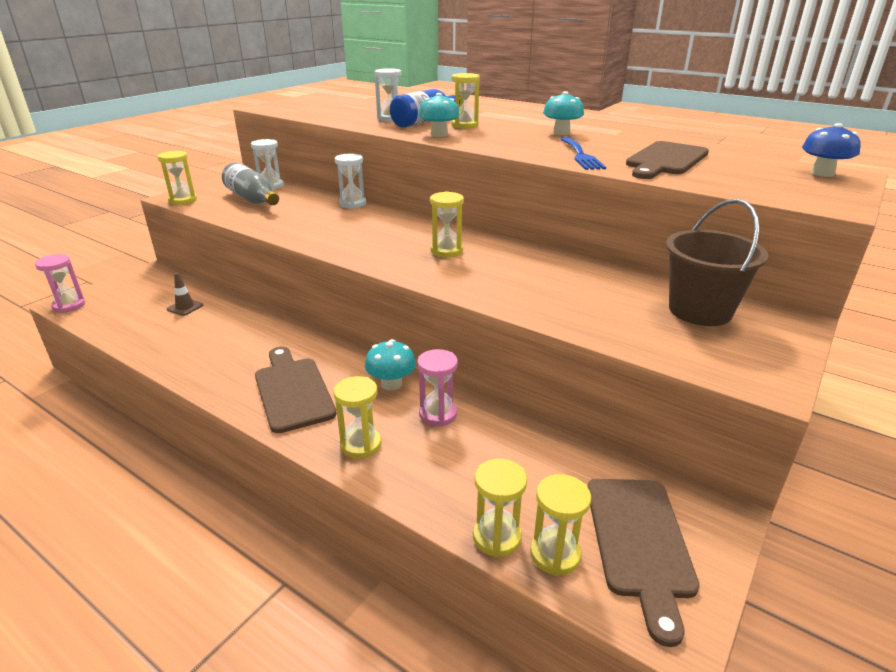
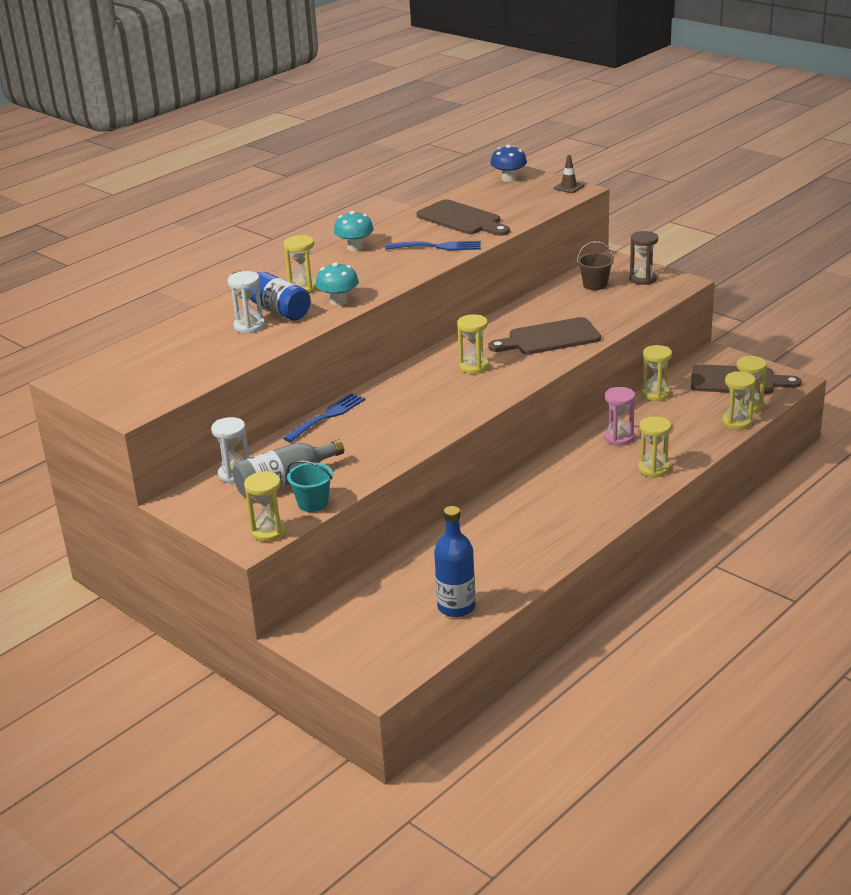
camera: 80 degrees left, 0 degrees up
pink hourglass [35,254,85,313] -> none
brown traffic cone [167,273,203,316] -> brown traffic cone moved to [554,155,584,193]
brown cutting board [255,347,337,433] -> brown cutting board moved to [488,317,601,354]
white hourglass [335,154,366,209] -> blue fork [283,393,365,442]
turquoise mushroom [365,339,416,390] -> none
brown bucket [666,199,768,326] -> brown bucket [577,241,614,290], size x0.57
none -> turquoise bucket [287,461,333,512]
none -> blue bottle [434,506,475,617]
none -> brown hourglass [630,231,658,285]
none -> yellow hourglass [642,345,672,401]

